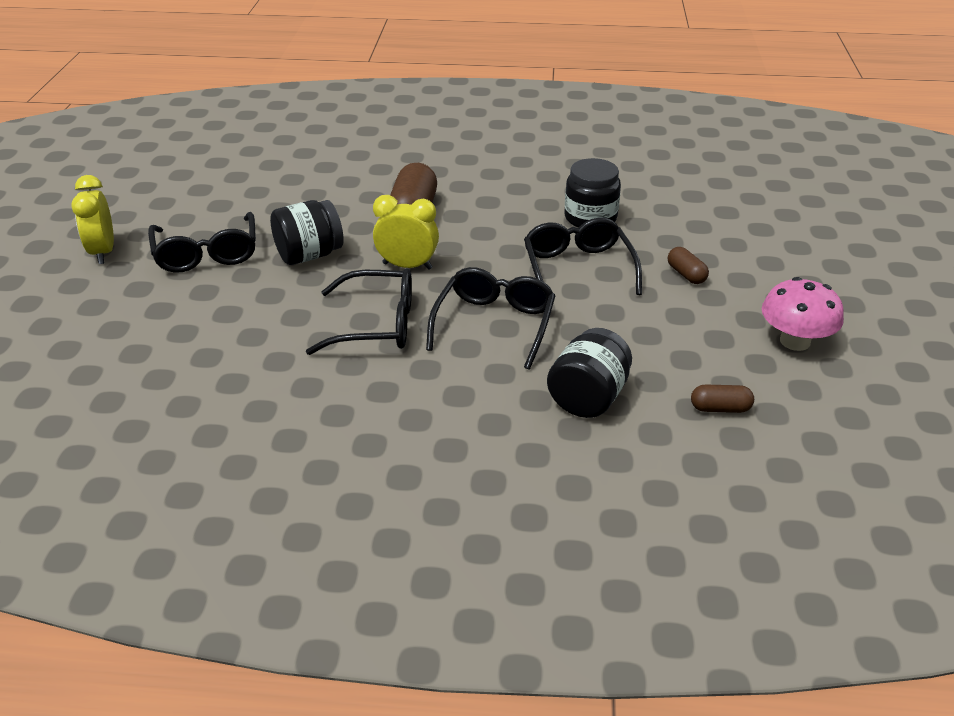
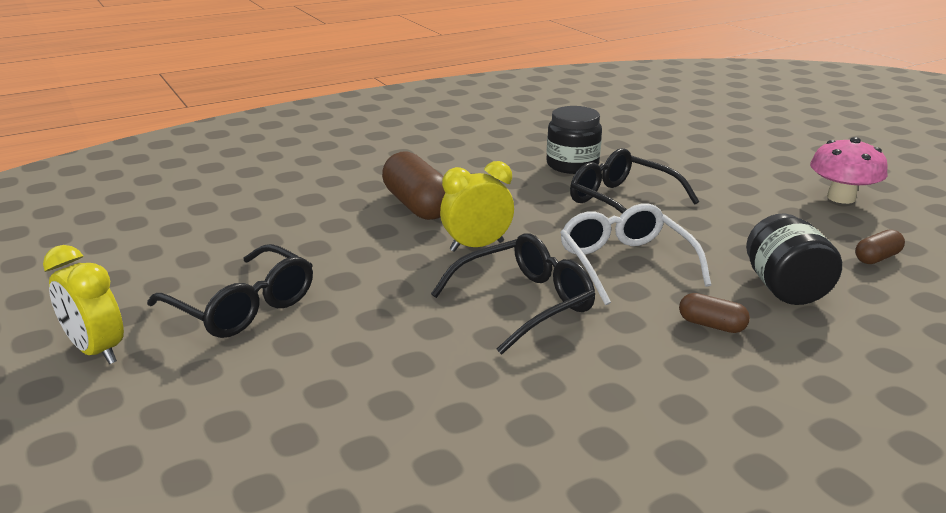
camera: 35 degrees left, 10 degrees down
black jar [270,200,343,265] -> none
black glasses [426,267,556,370] -> white glasses [560,203,711,305]
brown capsule [668,247,709,284] -> brown capsule moved to [679,293,750,333]

